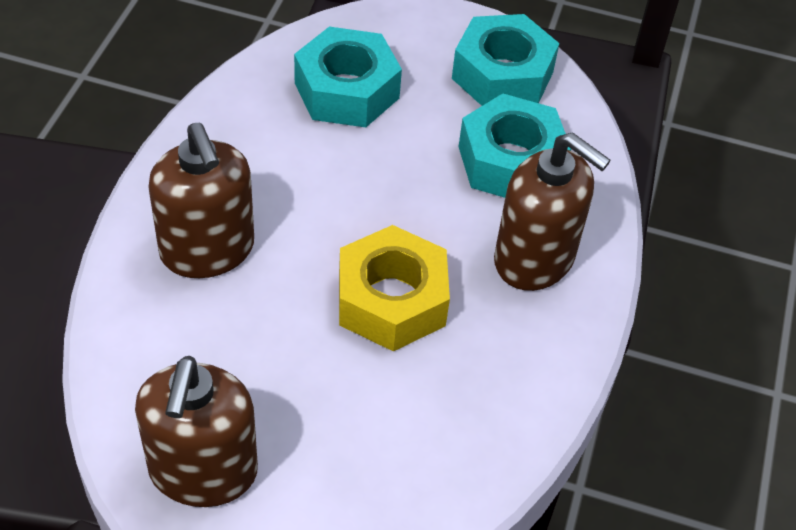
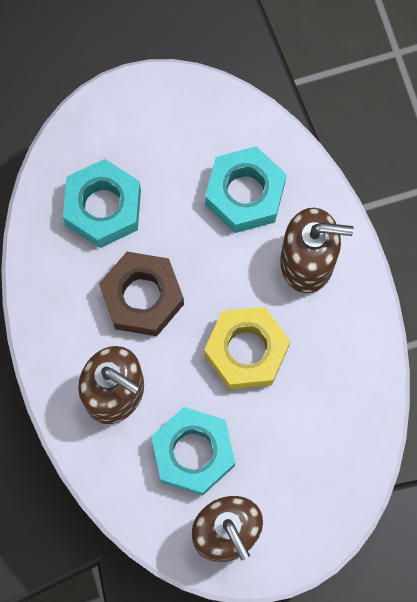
camera: 30 degrees left, 25 degrees up
turquoise nut [452,14,559,106] -> turquoise nut moved to [151,407,235,495]
none -> brown nut [99,252,184,336]

